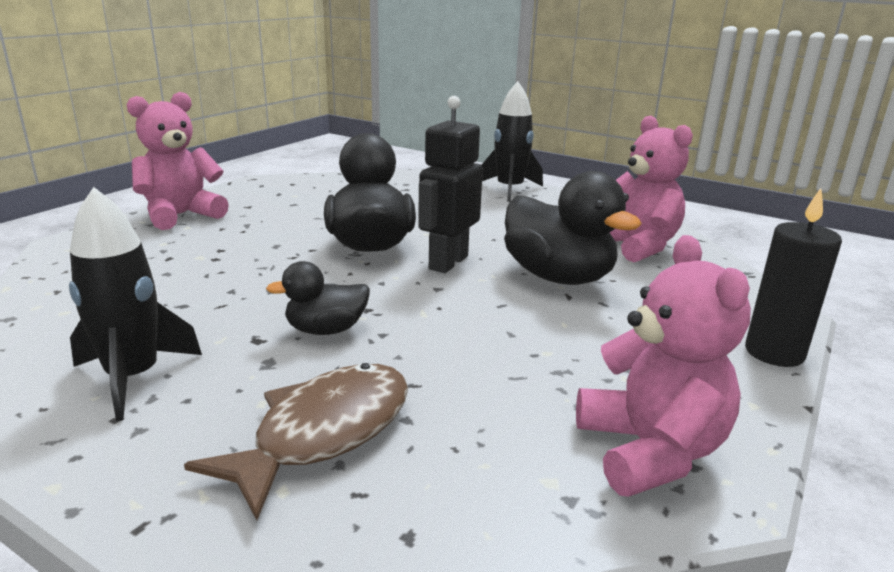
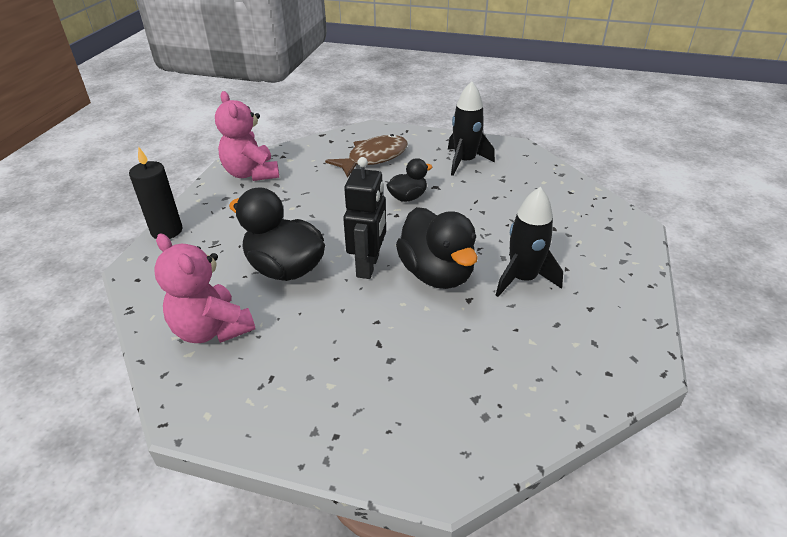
camera: 165 degrees right, 15 degrees up
pink teddy bear [126,92,229,230] -> none
brown fish [184,363,408,520] -> brown fish turned 150 degrees counterclockwise [325,134,408,178]
black rocket [482,81,543,202] -> black rocket moved to [496,187,563,297]

